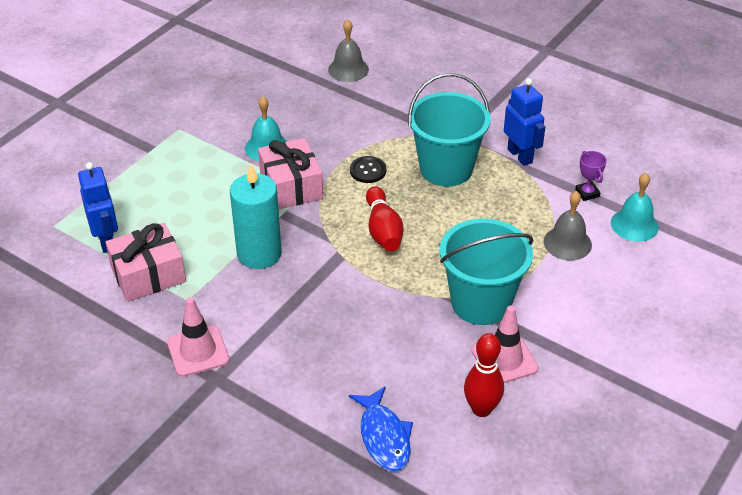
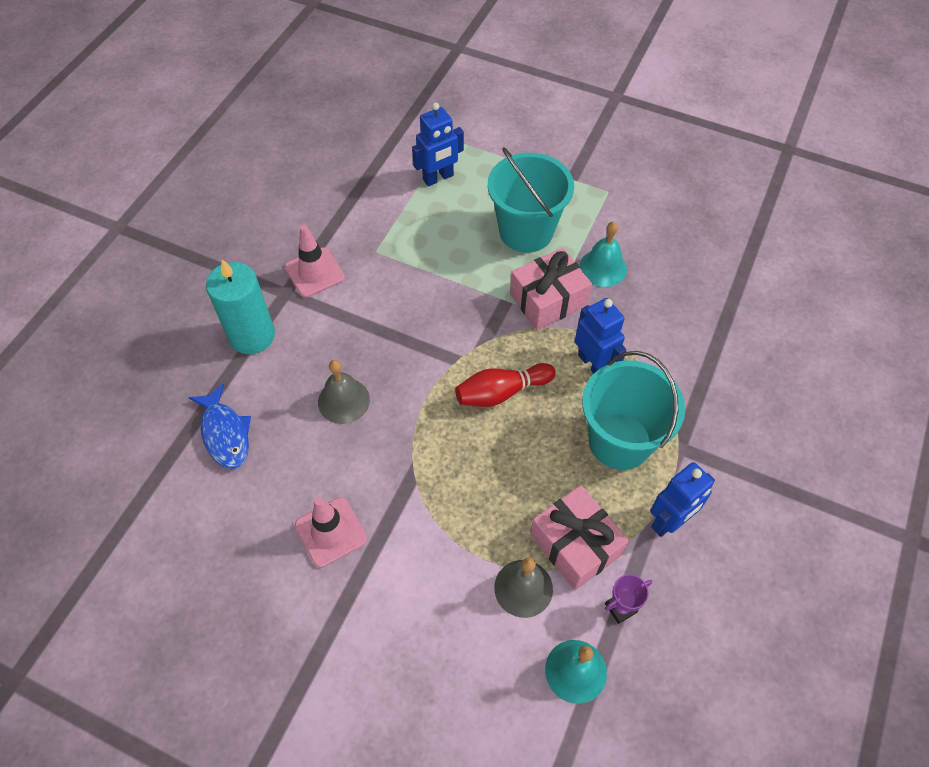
camera: 80 degrees right, 15 degrees up
pink gift [106,223,186,302] -> pink gift moved to [530,485,629,590]
turquoise candle [230,164,282,269] -> turquoise candle moved to [206,259,275,354]
grey bell [328,19,369,82] -> grey bell moved to [318,360,370,424]
blue fish [349,386,413,471] -> blue fish turned 90 degrees counterclockwise [188,383,251,469]
black button [350,156,386,183] -> blue robot [575,298,626,374]
turquoise bucket [440,219,534,325] -> turquoise bucket moved to [488,147,574,253]
red bowling pin [464,333,504,417] -> none

